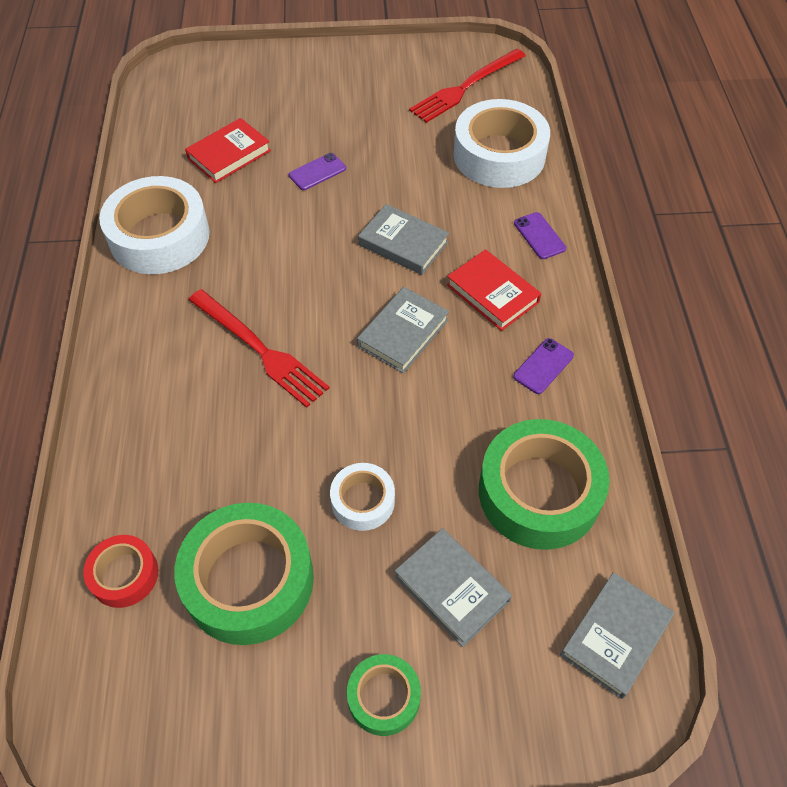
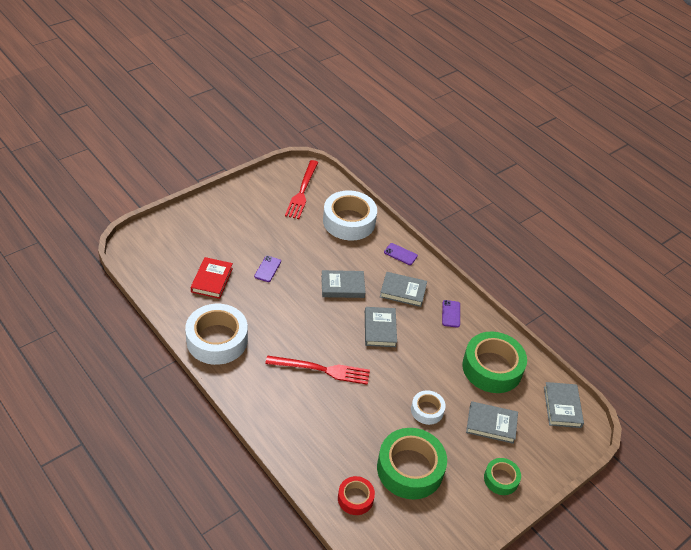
camera: 40 degrees left, 10 degrees down
red book [447,249,541,331] -> grey book [380,272,427,307]

